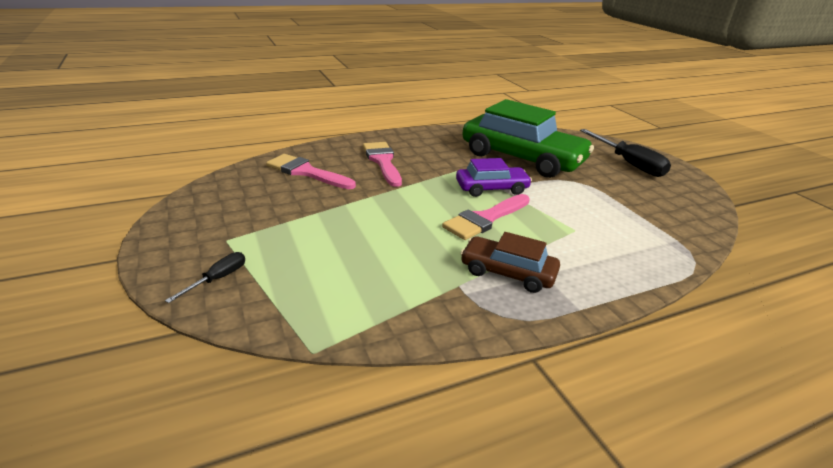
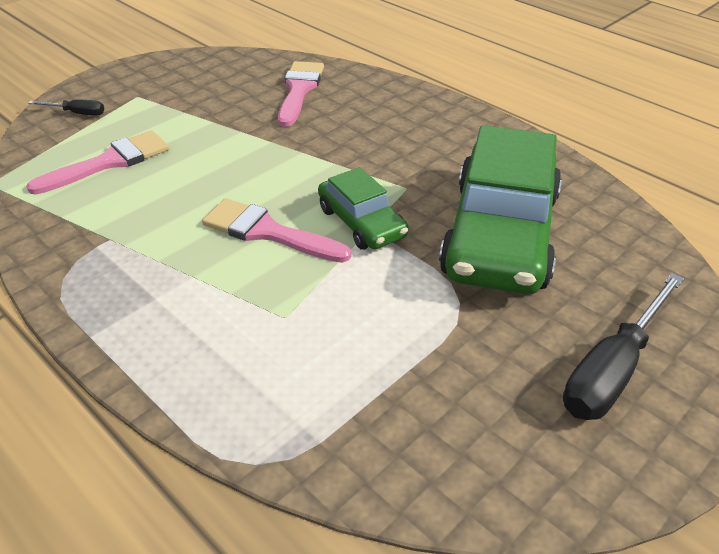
camera: 70 degrees right, 10 degrees up
pink brush [363,142,402,187] -> pink brush moved to [26,130,169,195]
purple car [456,158,532,197] -> green car [318,167,409,250]
brown car [460,232,560,293] -> none

